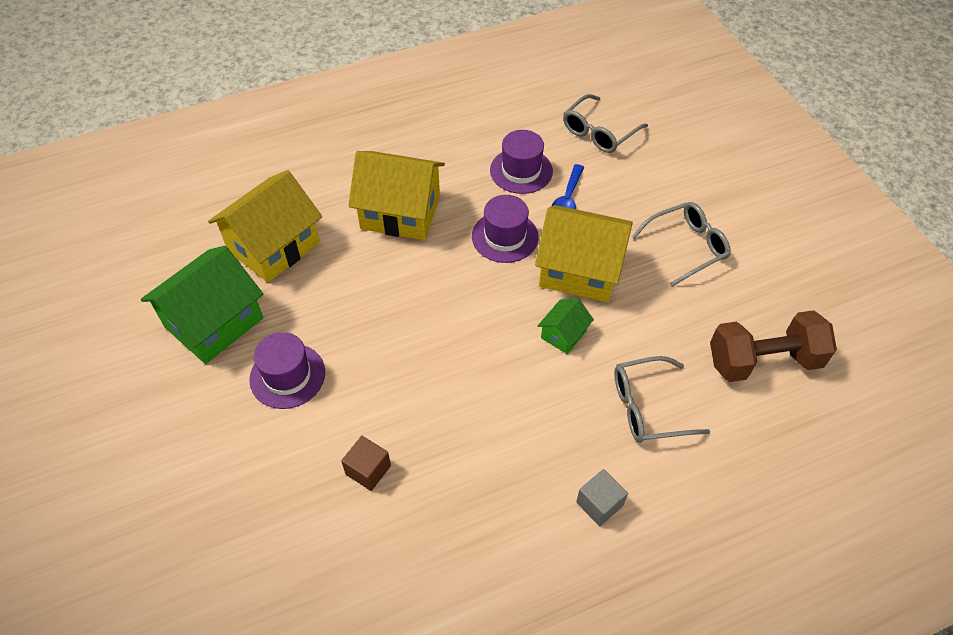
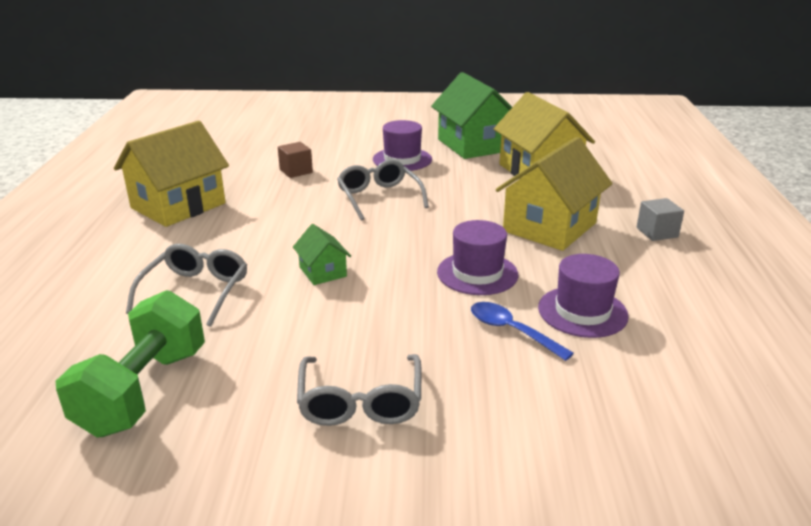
camera: 115 degrees right, 25 degrees down
yellow house [535,205,633,302] -> yellow house moved to [114,121,229,227]
grey glasses [563,94,648,153] -> grey glasses moved to [337,160,429,221]
grey cube [576,469,628,526] -> grey cube moved to [636,198,684,241]
brown dumbbell [710,310,837,382] -> green dumbbell [56,290,205,438]

